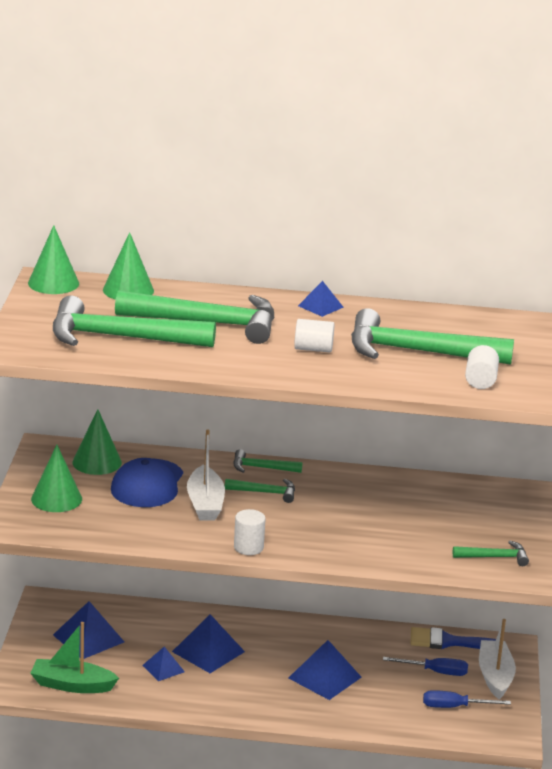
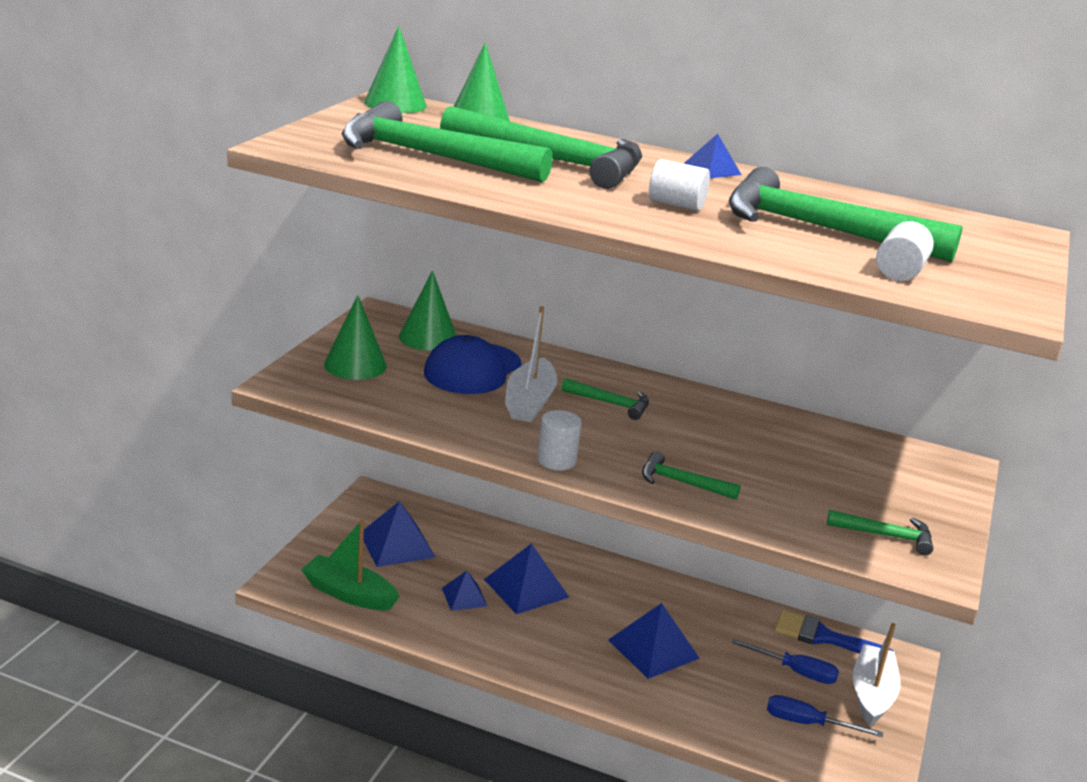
camera: 15 degrees right, 0 degrees up
green hammer [233,449,302,473] -> green hammer moved to [642,451,741,500]

